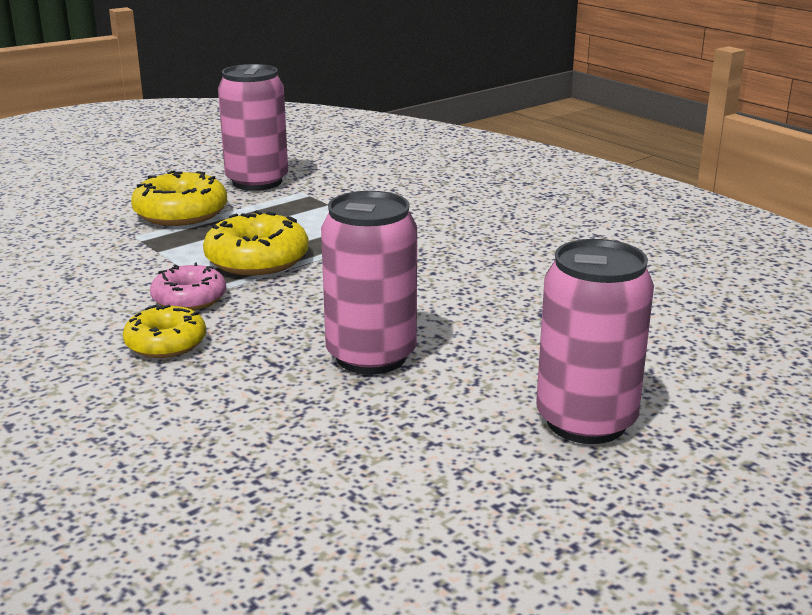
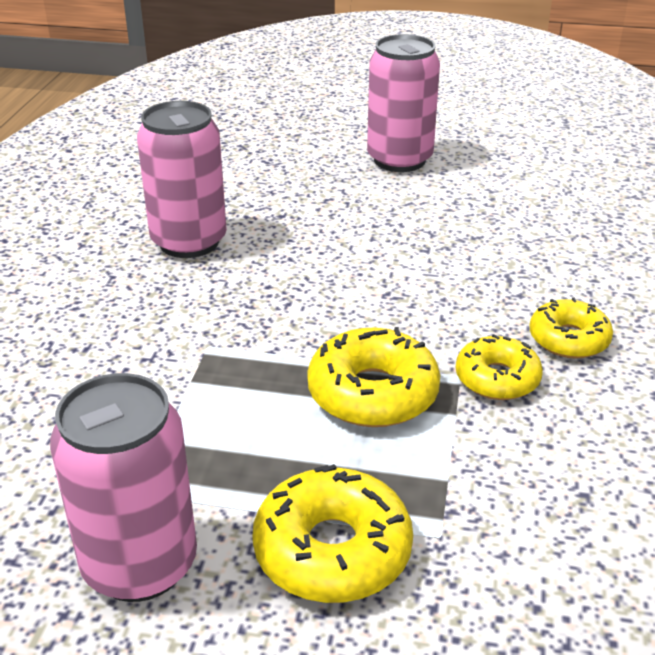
camera: 130 degrees left, 10 degrees up
pink donut [150,263,226,311] -> yellow donut [456,334,543,400]
pink can [321,191,417,374] -> pink can moved to [137,101,227,258]

